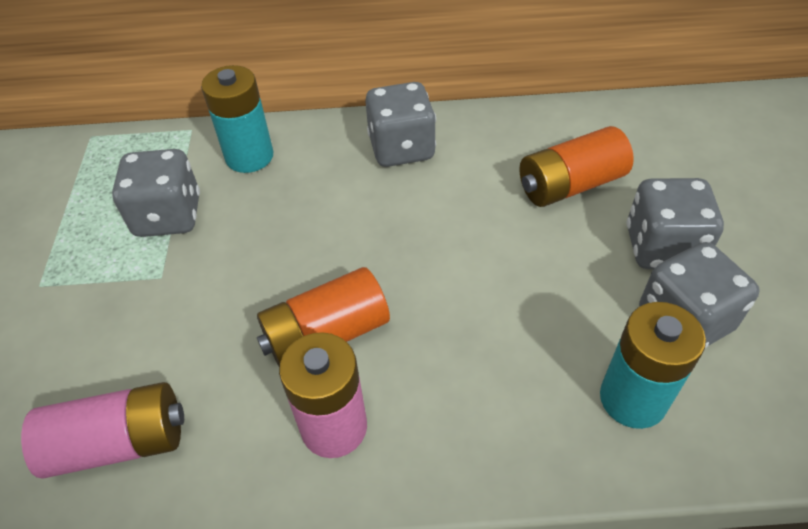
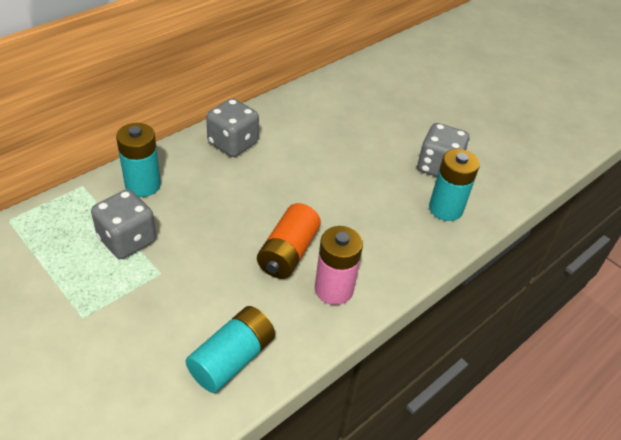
camera: 45 degrees left, 5 degrees down
pink battery [21,382,184,479] -> turquoise battery [186,306,275,393]
orange battery [519,126,634,207] -> none
grey dice [626,178,724,269] -> none

